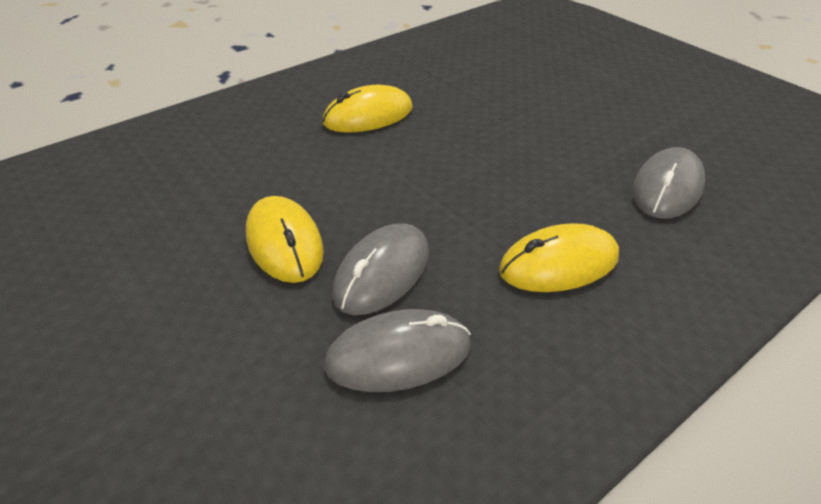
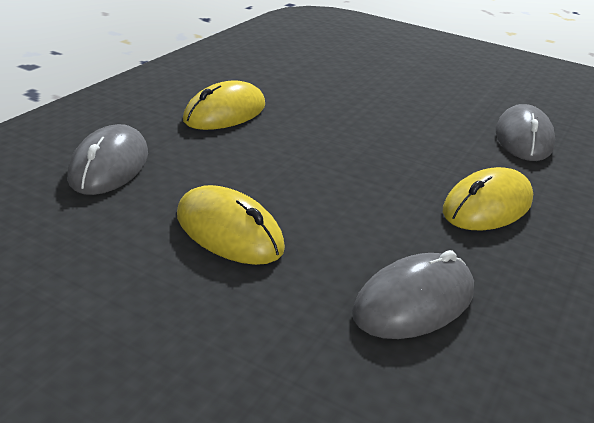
camera: 25 degrees left, 10 degrees down
grey mouse [332,224,429,315] -> grey mouse moved to [67,124,148,195]

